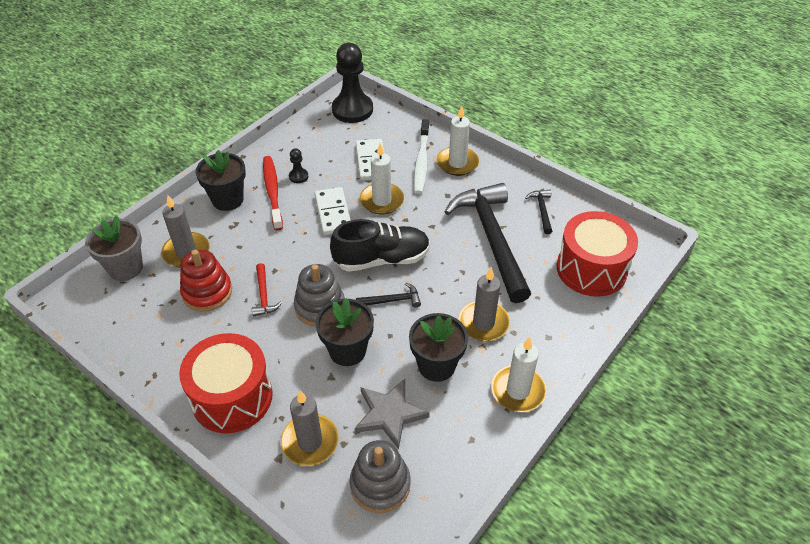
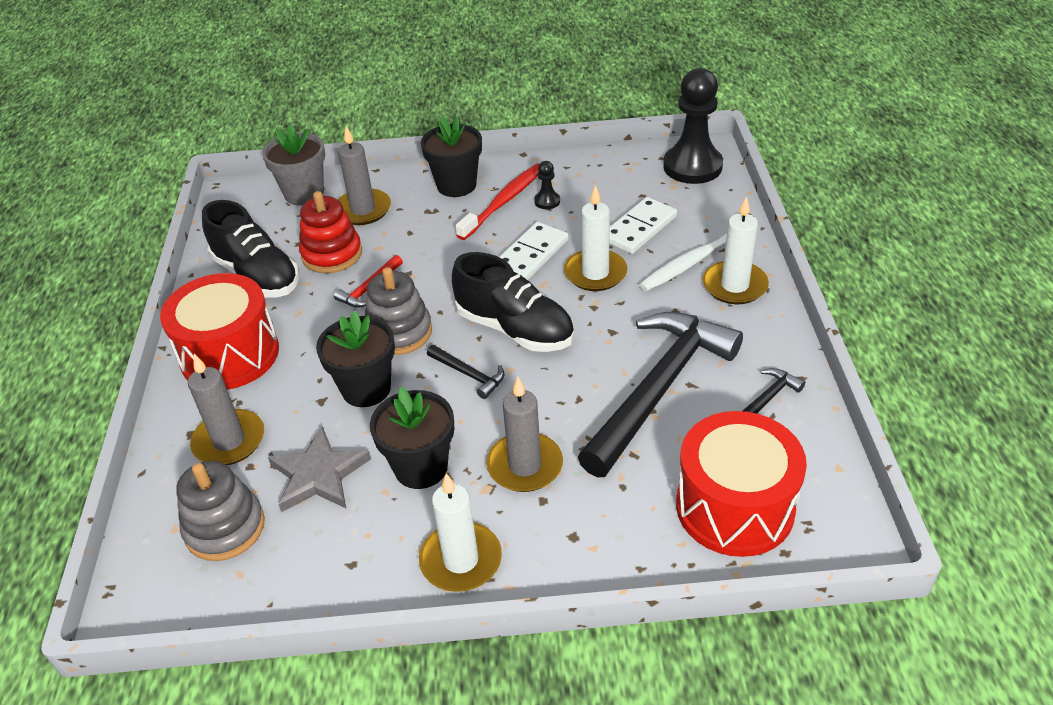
camera: 50 degrees right, 5 degrees down
none -> black shoe [202,200,299,298]

